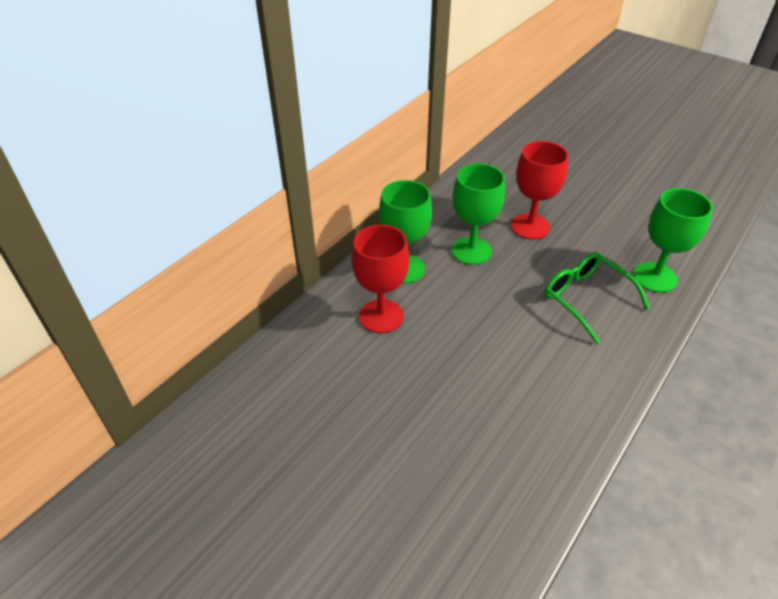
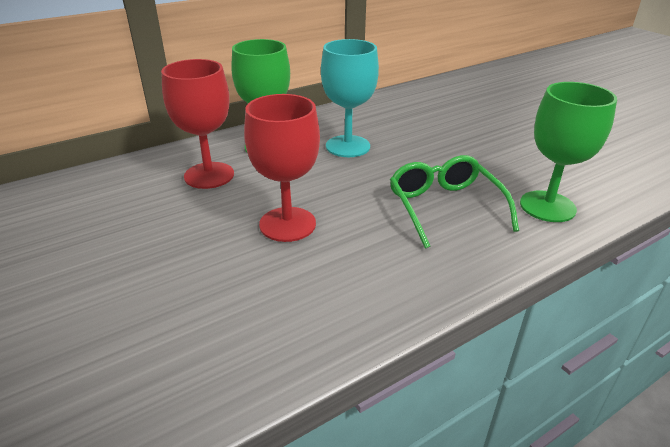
camera: 20 degrees right, 10 degrees down
green goblet [452,163,505,265] -> turquoise goblet [321,39,379,157]
red goblet [511,141,569,239] -> red goblet moved to [244,94,320,242]

